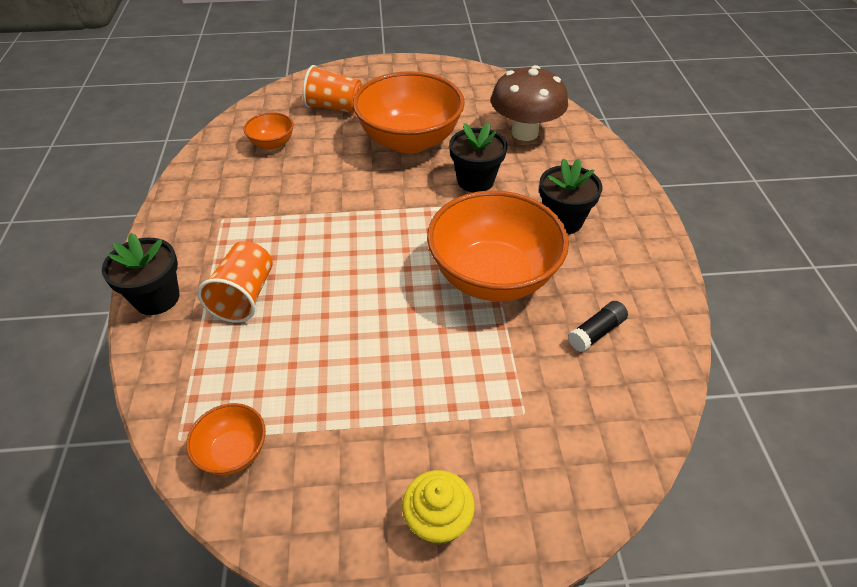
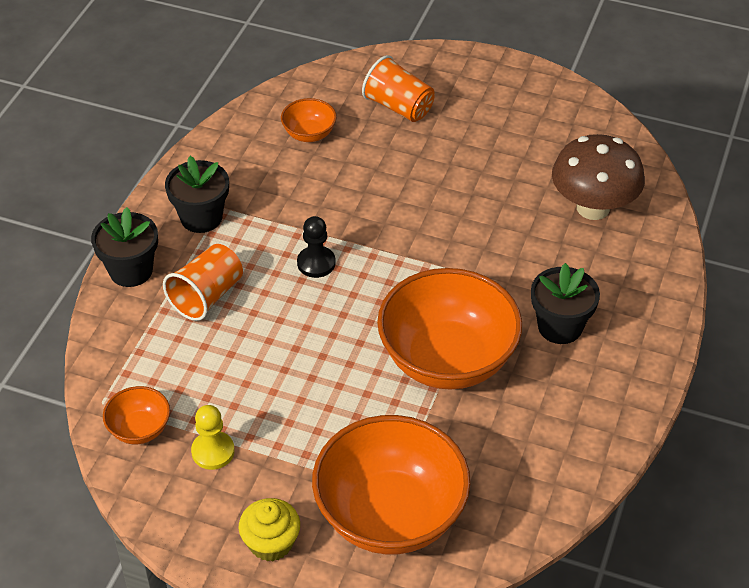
camera: 25 degrees right, 0 degrees up
orange bowl [353,71,465,154] -> orange bowl moved to [312,415,471,555]
black flower pot [449,123,507,193] -> black flower pot moved to [165,156,229,233]
black glue stick [568,301,628,352] -> none
none -> yellow pawn [191,405,235,470]
none -> black pawn [297,216,335,278]

